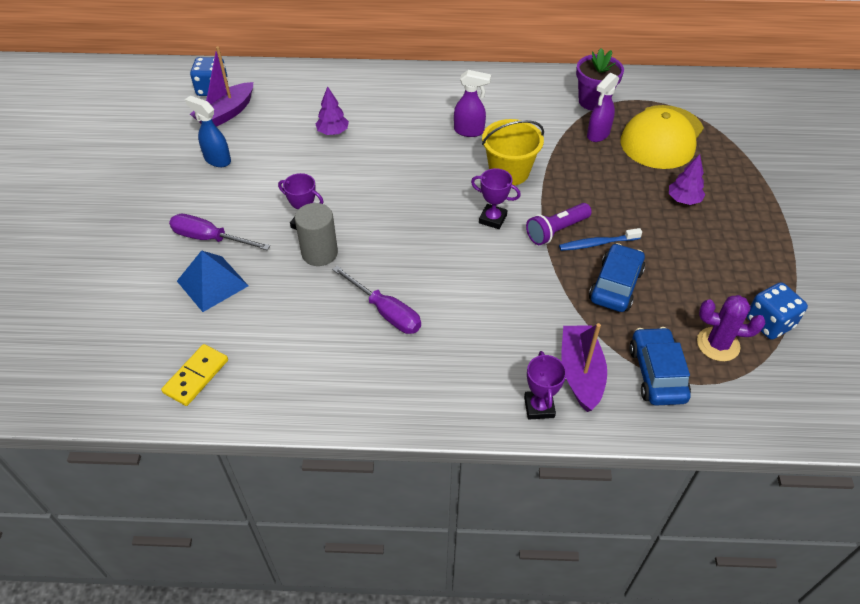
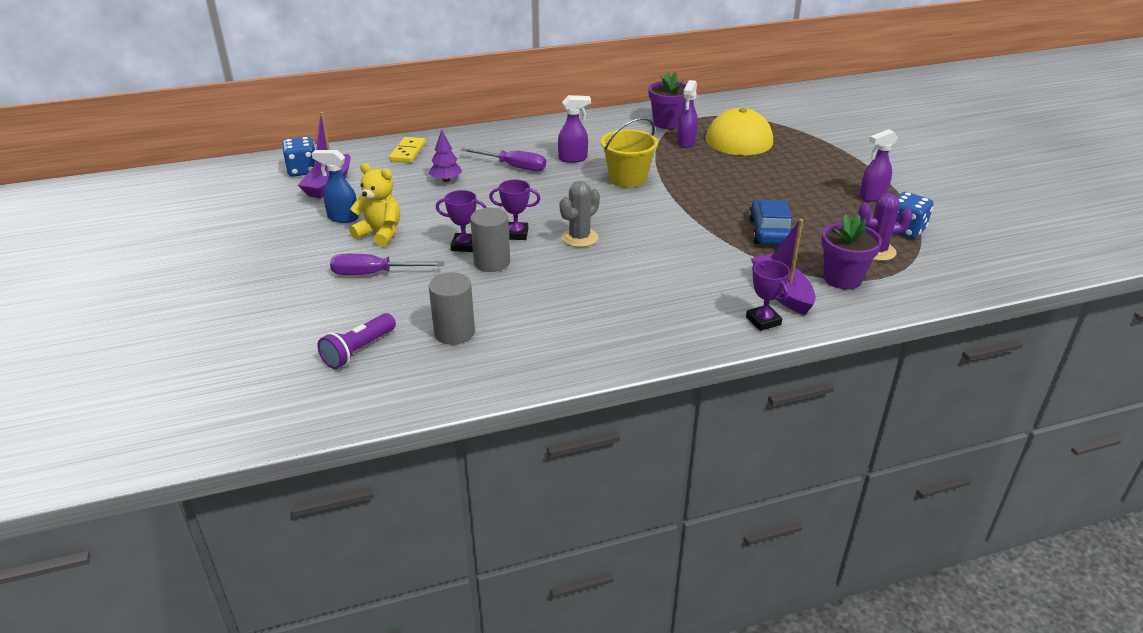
camera: 20 degrees left, 15 degrees down
yellow domino [161,344,228,406] -> yellow domino moved to [389,137,426,163]
blue pyramid [177,250,248,312] -> none
purple screwdriver [332,266,421,334] -> purple screwdriver moved to [461,147,546,171]
purple trophy [471,168,521,229] -> purple trophy moved to [489,179,540,240]
purple flashlight [526,203,592,245] -> purple flashlight moved to [317,313,396,369]
blue toothbrush [559,228,642,251] -> none
blue car [629,327,691,406] -> purple flower pot [821,214,882,290]
purple tree [669,154,705,205] -> none
none -> yellow teddy bear [349,163,400,247]
none -> grey cylinder [429,272,475,345]
none -> grey cactus [559,181,600,247]
none -> purple spray bottle [859,129,898,202]

